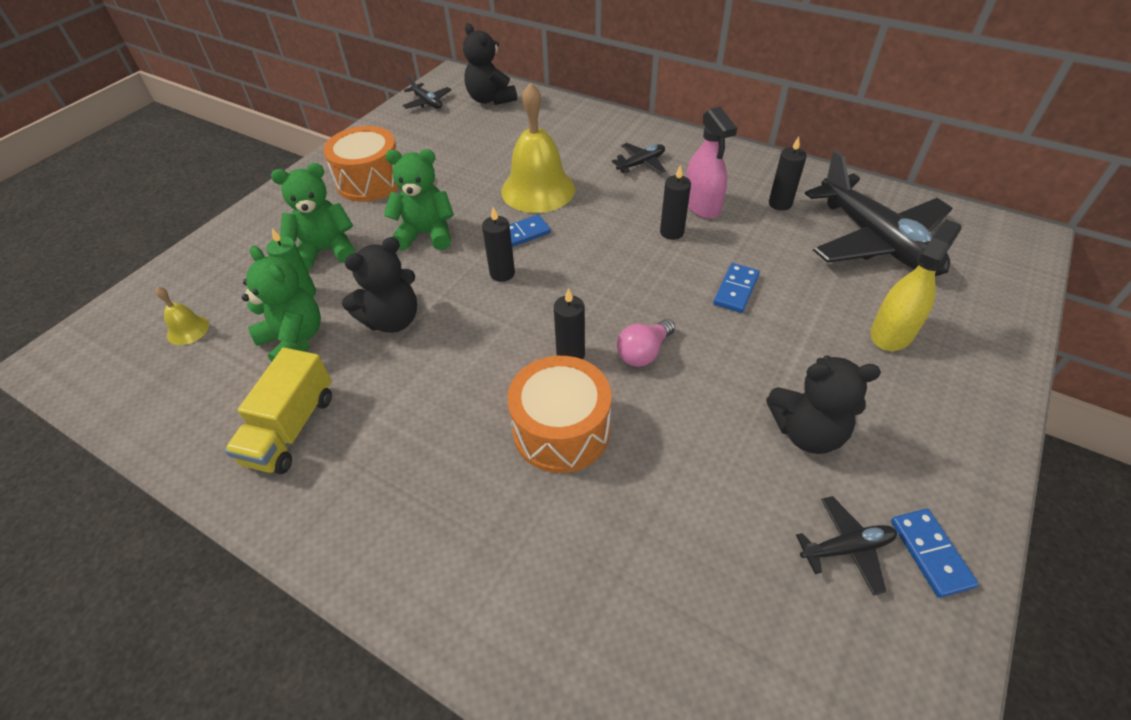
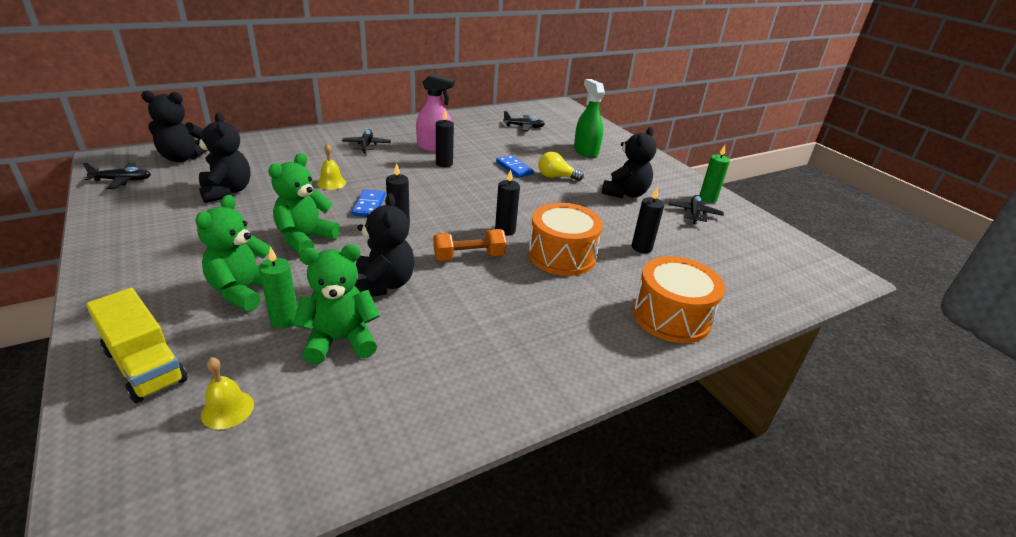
camera: 65 degrees left, 15 degrees down
yellow truck [225,348,332,474] -> yellow truck moved to [86,288,187,403]
orange drum [323,126,399,202] -> orange drum moved to [633,256,725,343]
yellow bell [501,82,575,213] -> yellow bell [317,144,346,190], size x0.45
pink light bulb [617,319,675,367] -> none
black candle [769,137,807,211] -> black candle moved to [632,187,664,253]
black plane [805,151,953,276] -> black plane [503,111,545,131], size x0.43
yellow spray bottle [871,219,962,351] -> green spray bottle [574,79,605,158]
blue domino [891,509,979,598] -> green candle [699,145,730,203]
none -> black teddy bear [195,113,251,203]
none -> orange dumbbell [434,229,507,261]
none -> yellow light bulb [538,152,584,181]

